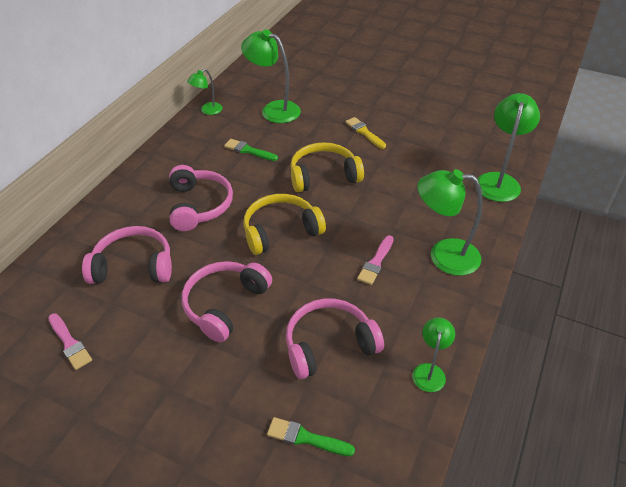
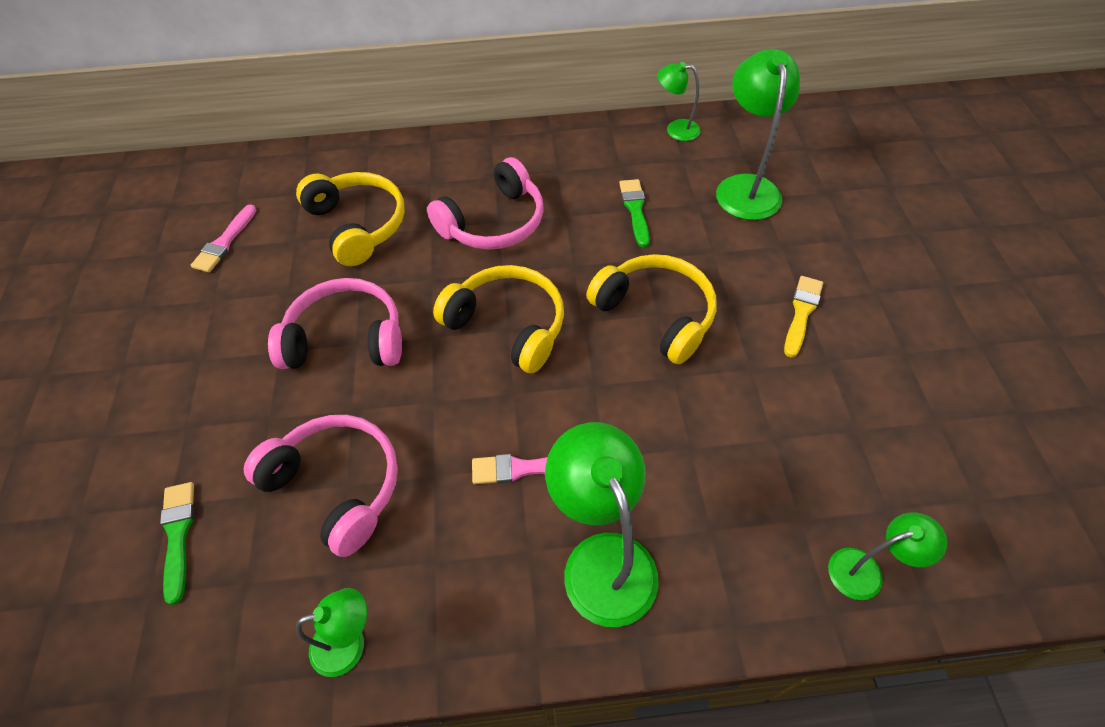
camera: 60 degrees right, 10 degrees up
pink headphones [82,226,172,284] -> yellow headphones [296,172,405,266]
green lamp [477,93,540,202] -> green lamp [828,512,947,600], size x0.56

